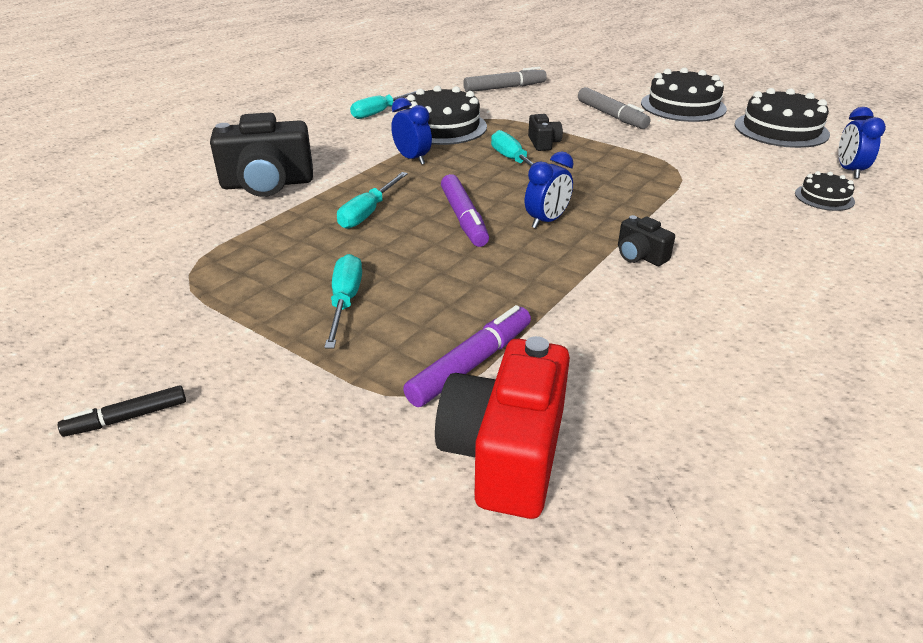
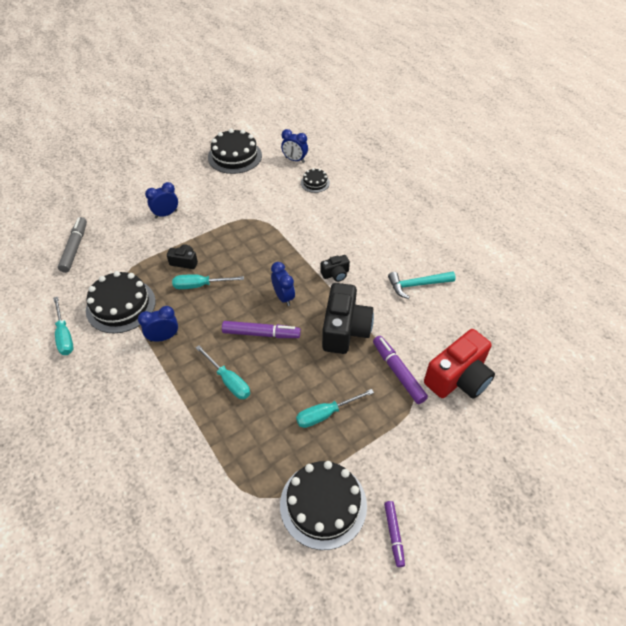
camera: 70 degrees left, 15 degrees up
black marker [58,385,186,437] -> purple marker [384,501,405,567]
black camera [210,113,313,197] -> black camera moved to [322,283,374,354]
turquoise screwdriver [324,254,362,348] -> turquoise screwdriver turned 45 degrees counterclockwise [296,389,374,428]
red camera [435,336,570,519] -> red camera turned 75 degrees counterclockwise [424,329,495,399]
grey marker [578,87,650,129] -> blue clock [145,182,178,219]
black cake [641,67,727,122] -> black cake moved to [280,461,367,550]
none -> turquoise hammer [388,271,456,299]

